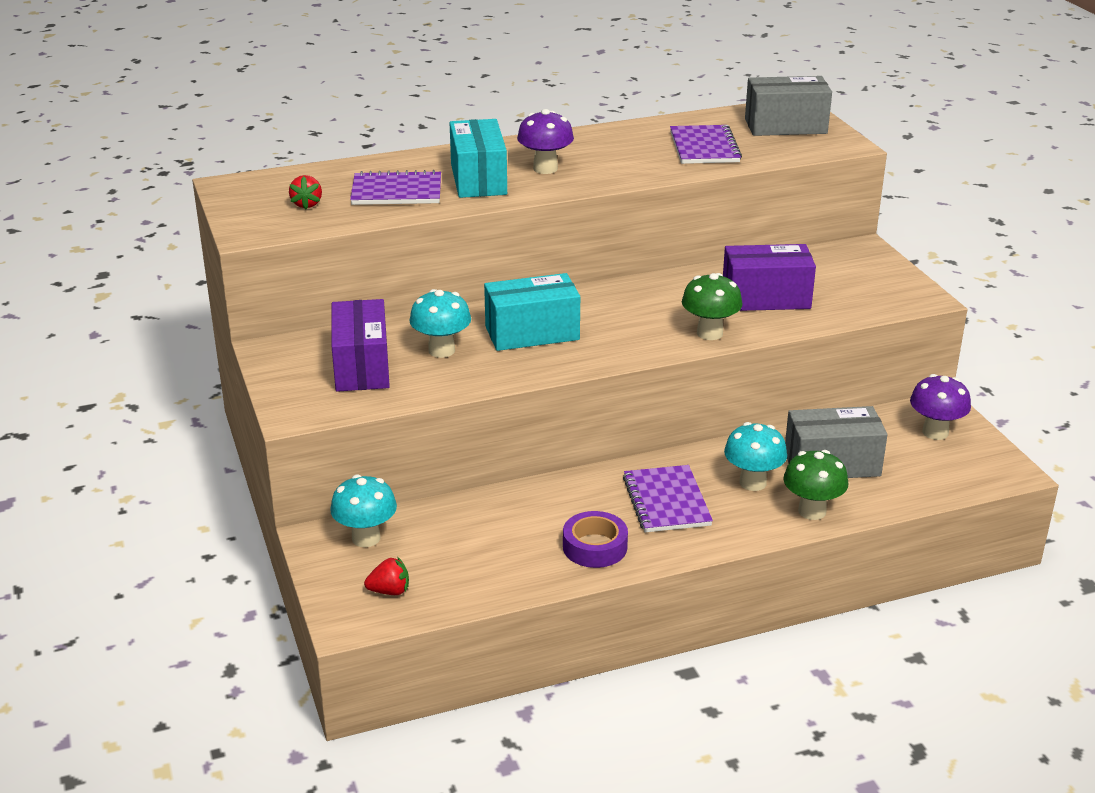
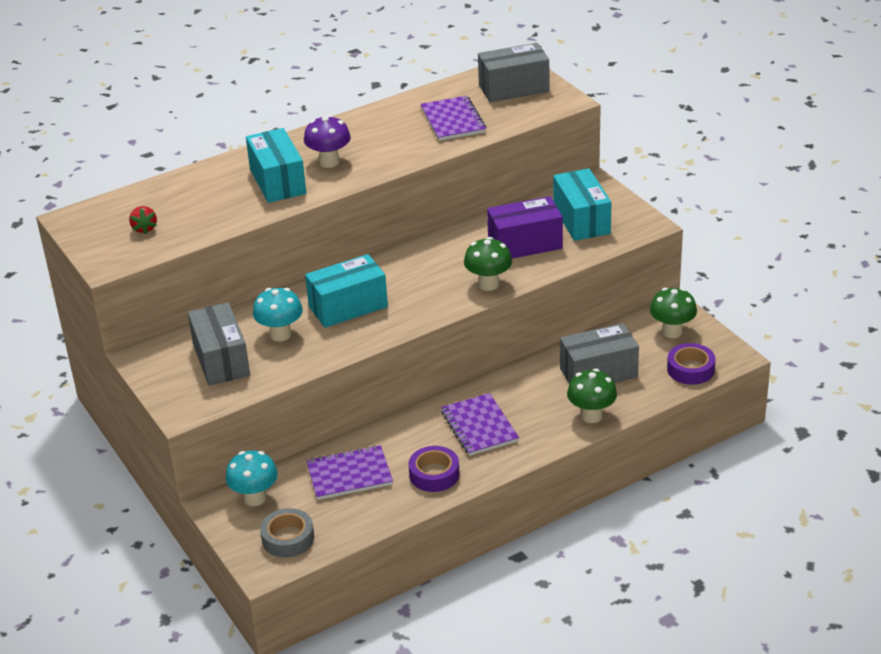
camera: 10 degrees left, 5 degrees up
purple box [332,299,390,392] -> grey box [188,302,250,386]
purple notebook [350,170,441,205] -> purple notebook moved to [306,445,393,500]
red strawberry [364,557,409,595] -> grey tape [260,508,314,558]
turquoise mushroom [724,422,787,491] -> none
purple mushroom [910,374,971,440] -> green mushroom [650,288,697,338]
none -> turquoise box [553,168,611,241]
none -> purple tape [667,343,716,385]

